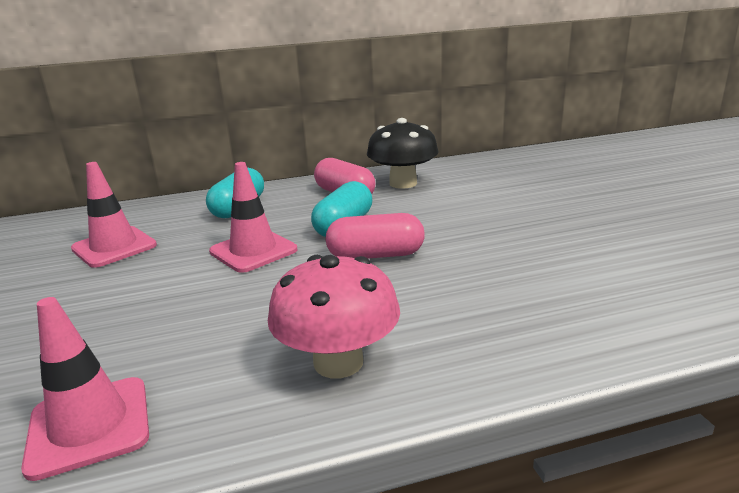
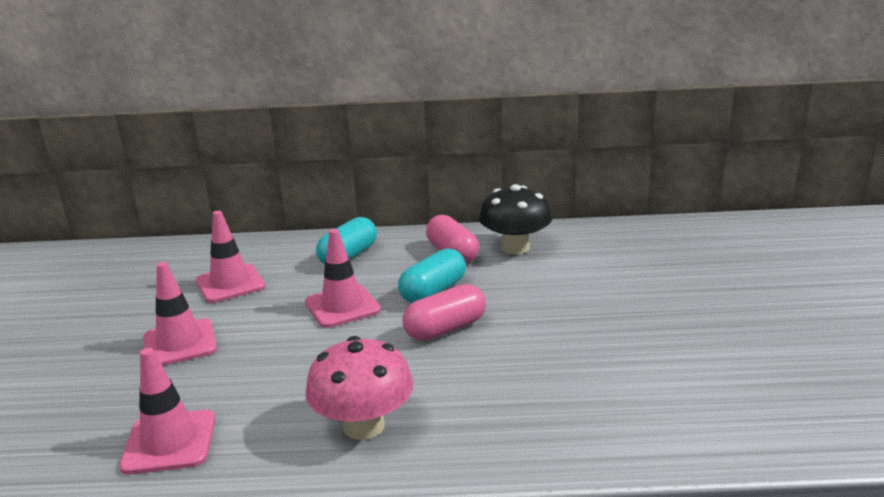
camera: 15 degrees right, 0 degrees up
pink capsule [325,213,425,258] -> pink capsule turned 45 degrees counterclockwise [402,284,486,341]
none -> pink traffic cone [144,262,217,366]

